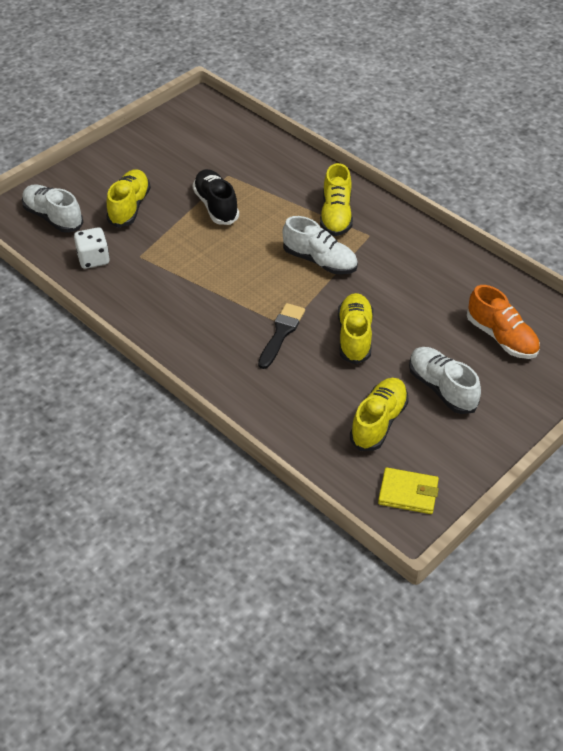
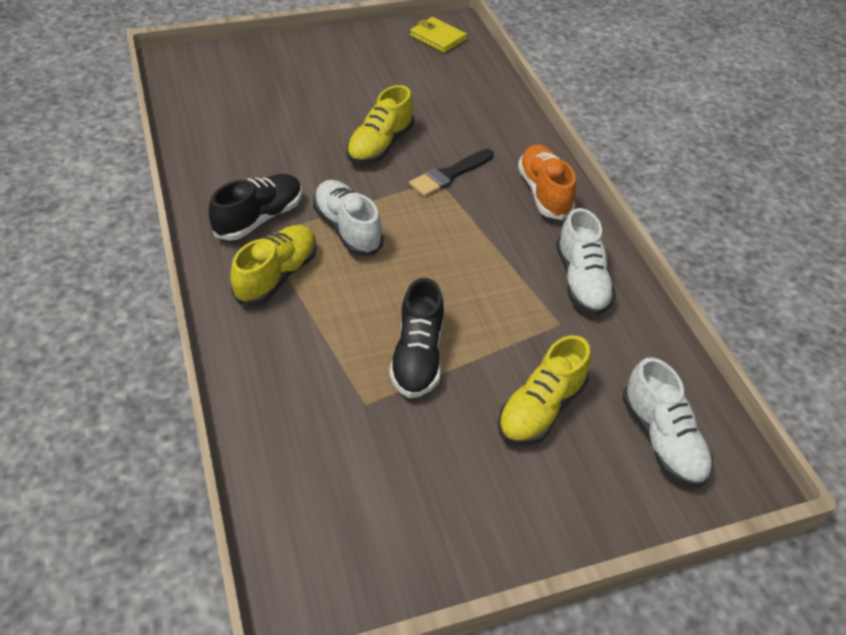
camera: 155 degrees left, 0 degrees up
white dice [74,227,110,269] -> none
yellow shoe [350,378,409,451] -> none
white shoe [409,347,481,414] -> white shoe moved to [556,208,616,315]
orange shoe [467,285,540,359] -> orange shoe moved to [518,145,576,220]
none -> black shoe [209,174,302,241]

